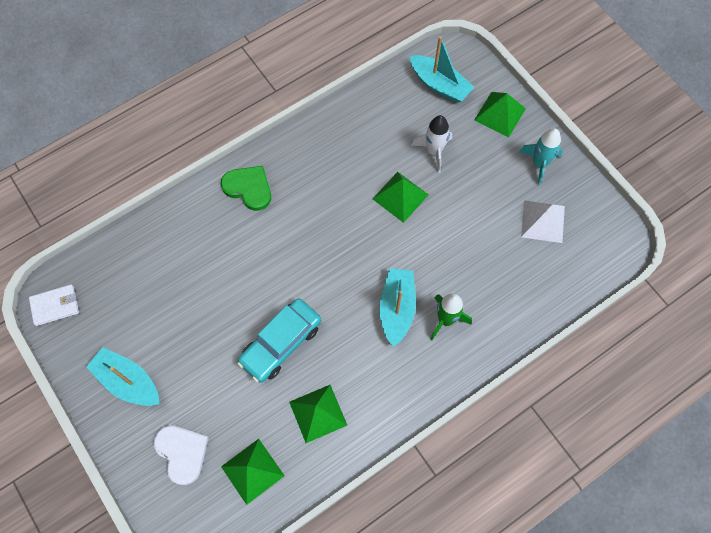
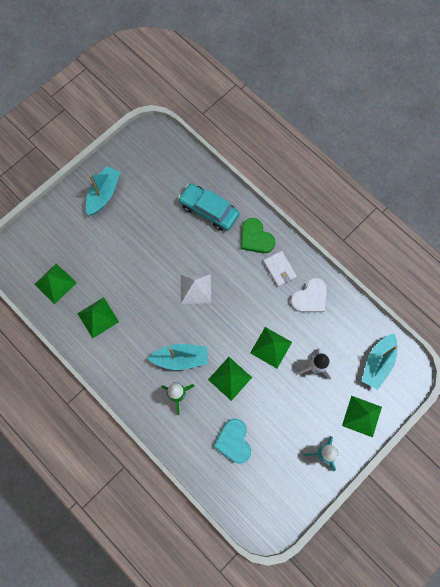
camera: 80 degrees right, 5 degrees up
white wallet [29,285,79,326] -> white wallet moved to [263,251,297,287]
white heart [154,426,209,485] -> white heart moved to [290,278,327,312]
green heart [221,166,271,211] -> green heart turned 120 degrees clockwise [241,218,275,253]
turquoise car [237,298,321,383] -> turquoise car moved to [178,183,239,231]
white pyramid [521,201,565,243] -> white pyramid moved to [181,274,211,304]
none -> green pyramid [208,357,252,401]
none -> turquoise heart [213,419,251,463]

